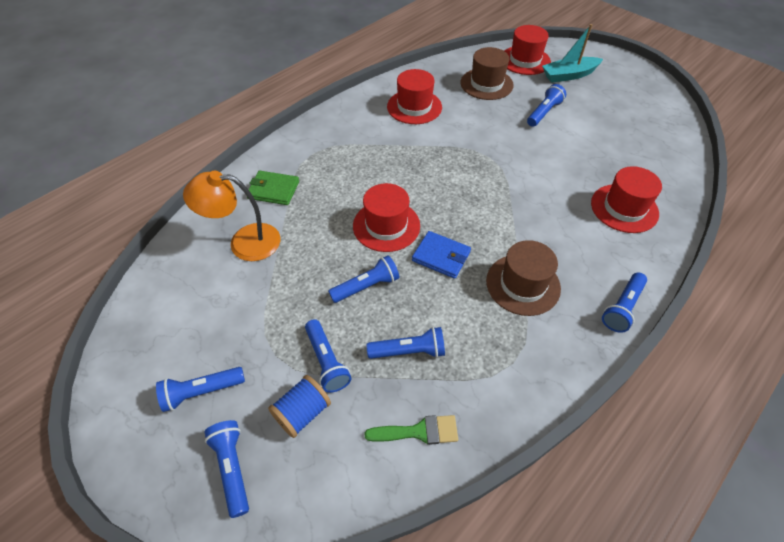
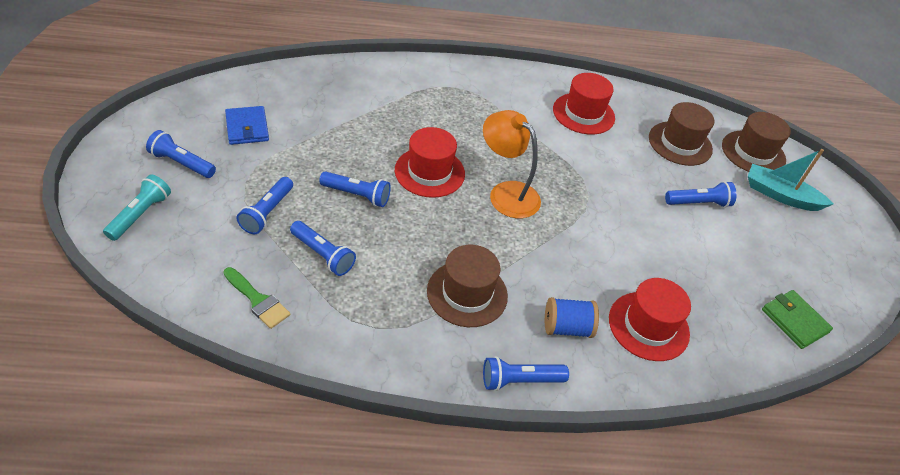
camera: 40 degrees right, 5 degrees down
orange lamp [183,171,280,261] -> orange lamp moved to [483,110,541,218]
blue flashlight [205,420,249,518] -> turquoise flashlight [103,174,171,241]
green wallet [247,171,299,205] -> green wallet moved to [762,290,833,349]
blue spool [268,375,331,438] -> blue spool moved to [545,297,599,338]
blue wallet [412,231,471,279] -> blue wallet moved to [225,106,269,145]
red hat [504,25,551,75] -> brown hat [722,112,791,172]

